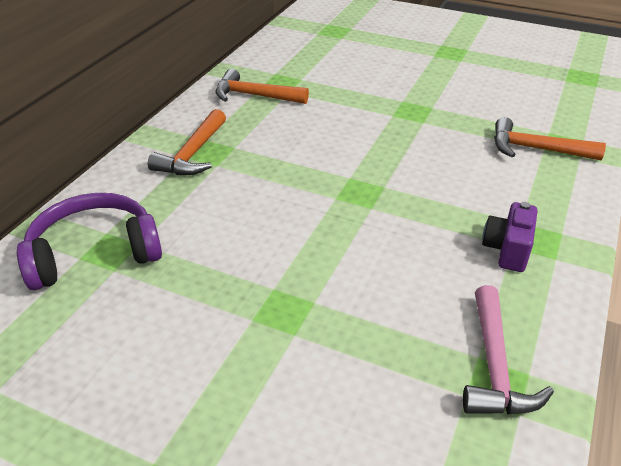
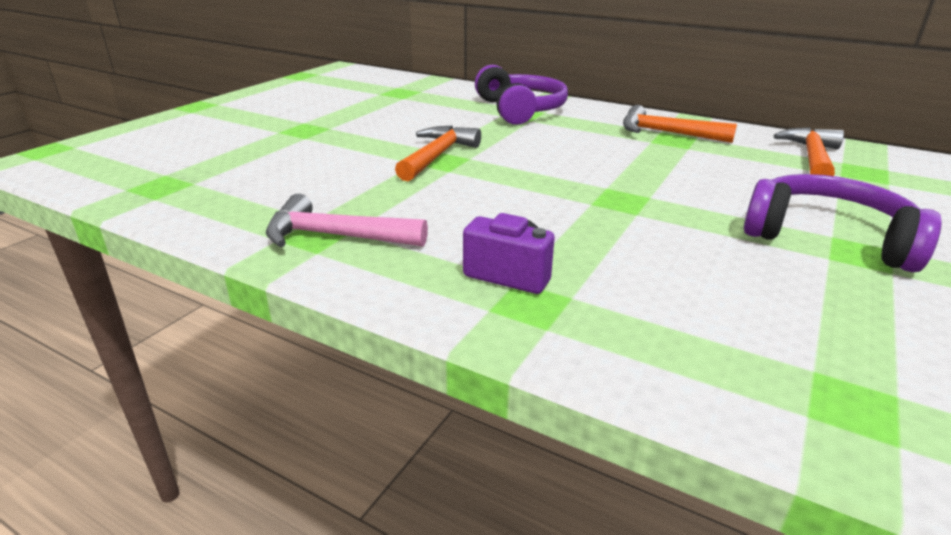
camera: 95 degrees right, 10 degrees down
orange hammer [494,117,606,160] -> orange hammer moved to [395,126,481,181]
none -> purple headphones [744,174,942,272]

